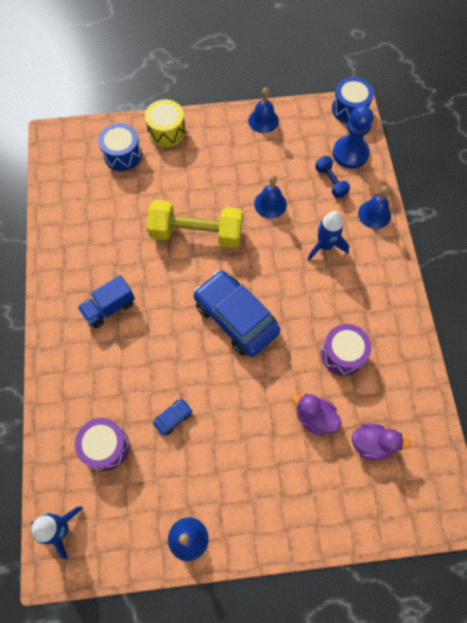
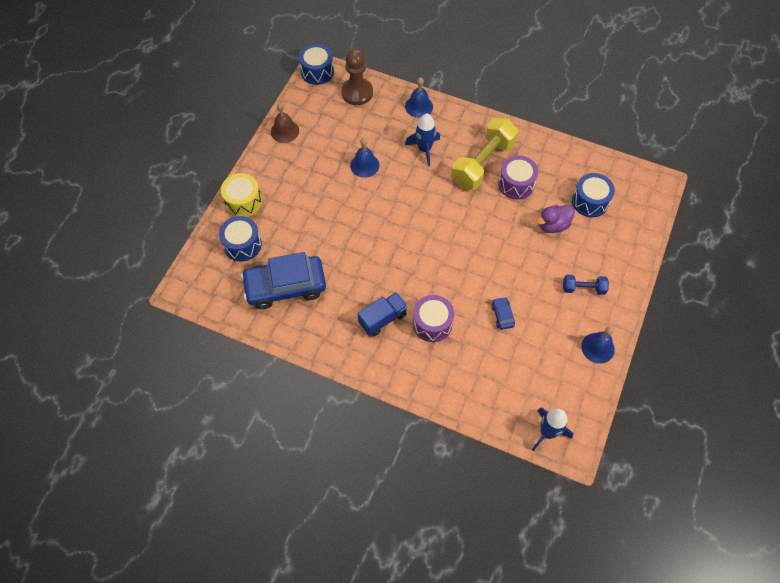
camera: 60 degrees left, 5 degrees down
purple drum [75,418,129,471] -> purple drum moved to [413,295,454,342]
blue truck [78,275,135,328] -> blue truck turned 120 degrees counterclockwise [357,292,408,336]
yellow dumbbell [147,200,243,248] -> yellow dumbbell moved to [451,117,518,190]
blue car [194,271,280,357] -> blue car moved to [241,252,326,309]
blue bell [248,88,279,133] -> brown bell [271,103,299,143]
blue dumbbell [315,156,350,198] -> blue dumbbell moved to [563,275,609,295]
blue pawn [333,105,373,169] -> brown pawn [341,49,373,105]
purple duck [352,423,411,460] -> blue drum [572,173,615,217]

